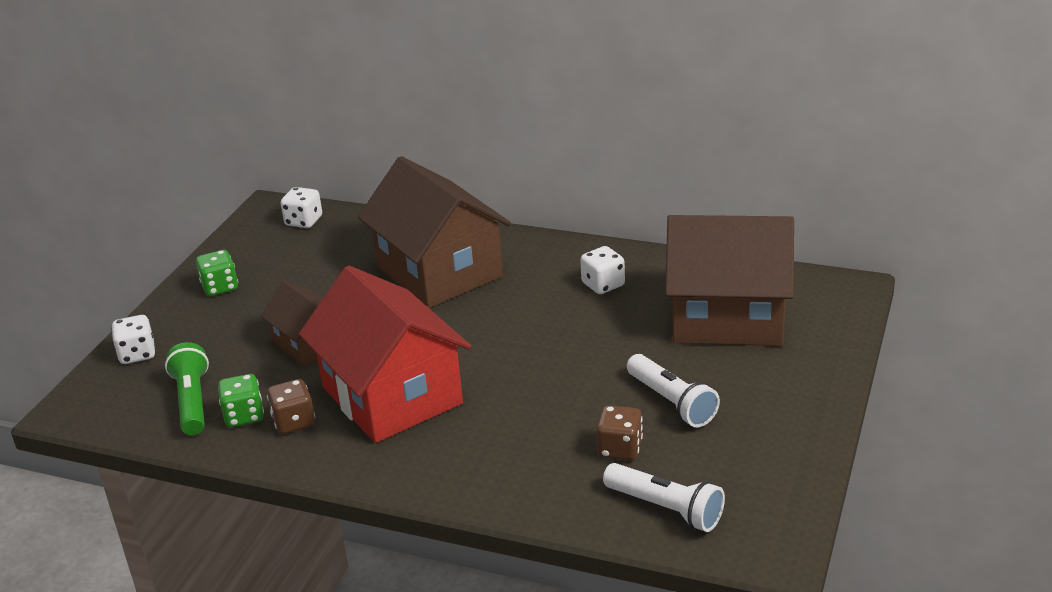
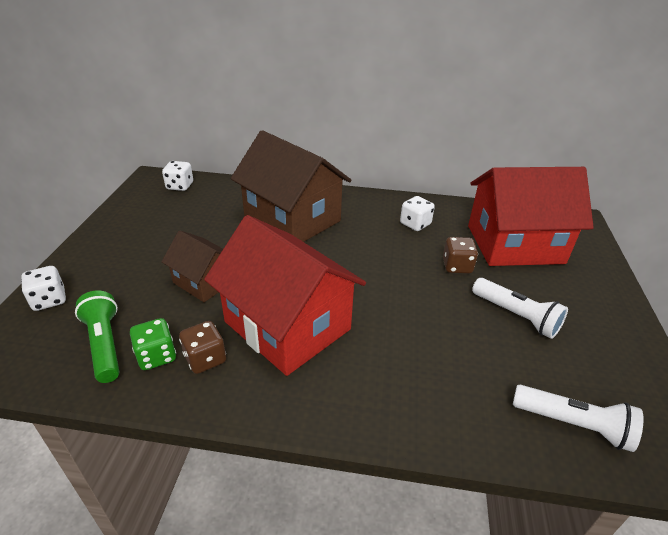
camera: 15 degrees left, 5 degrees up
green dice [196,250,238,296] -> none
brown dice [596,405,643,460] -> brown dice moved to [443,237,478,273]
brown house [665,215,794,346] -> red house [468,167,594,266]

